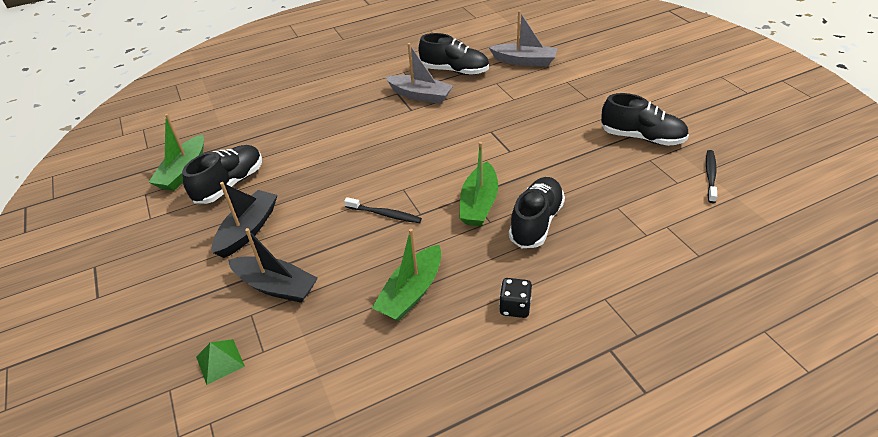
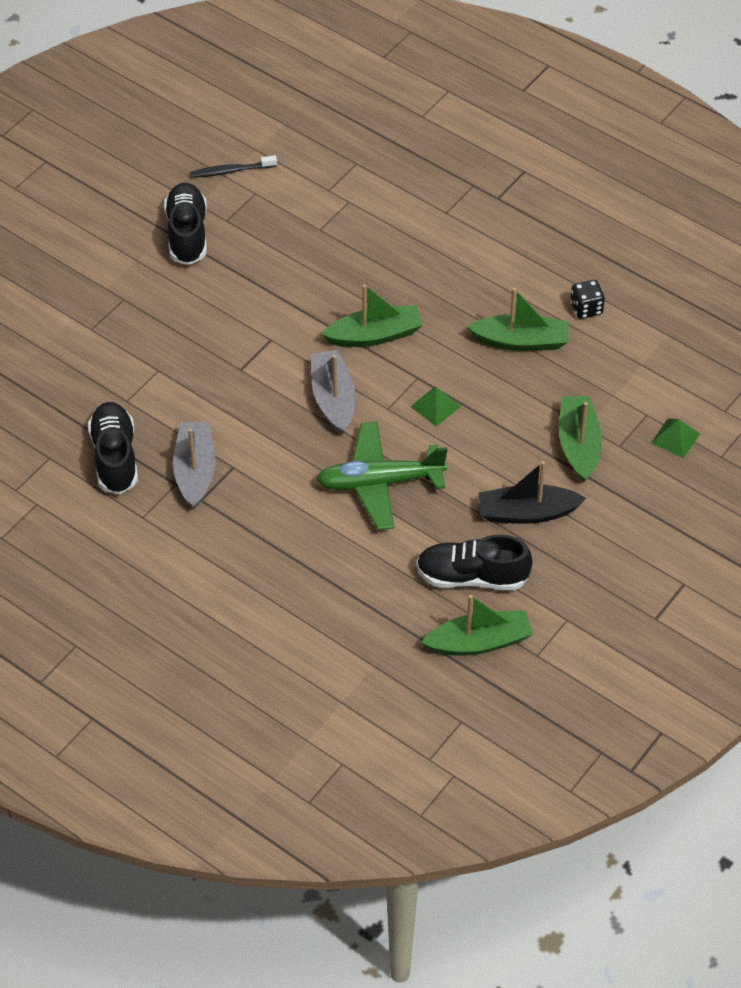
camera: 120 degrees left, 10 degrees up
black boat [228,228,318,303] -> green boat [559,396,602,482]
black toothbrush [344,197,422,223] -> green pyramid [410,387,461,427]
grey boat [489,10,557,66] -> grey boat moved to [311,350,356,435]
black dice [499,278,532,318] -> black dice moved to [570,280,605,319]
black shoe [509,177,565,248] -> none
none -> green plane [316,421,448,530]

